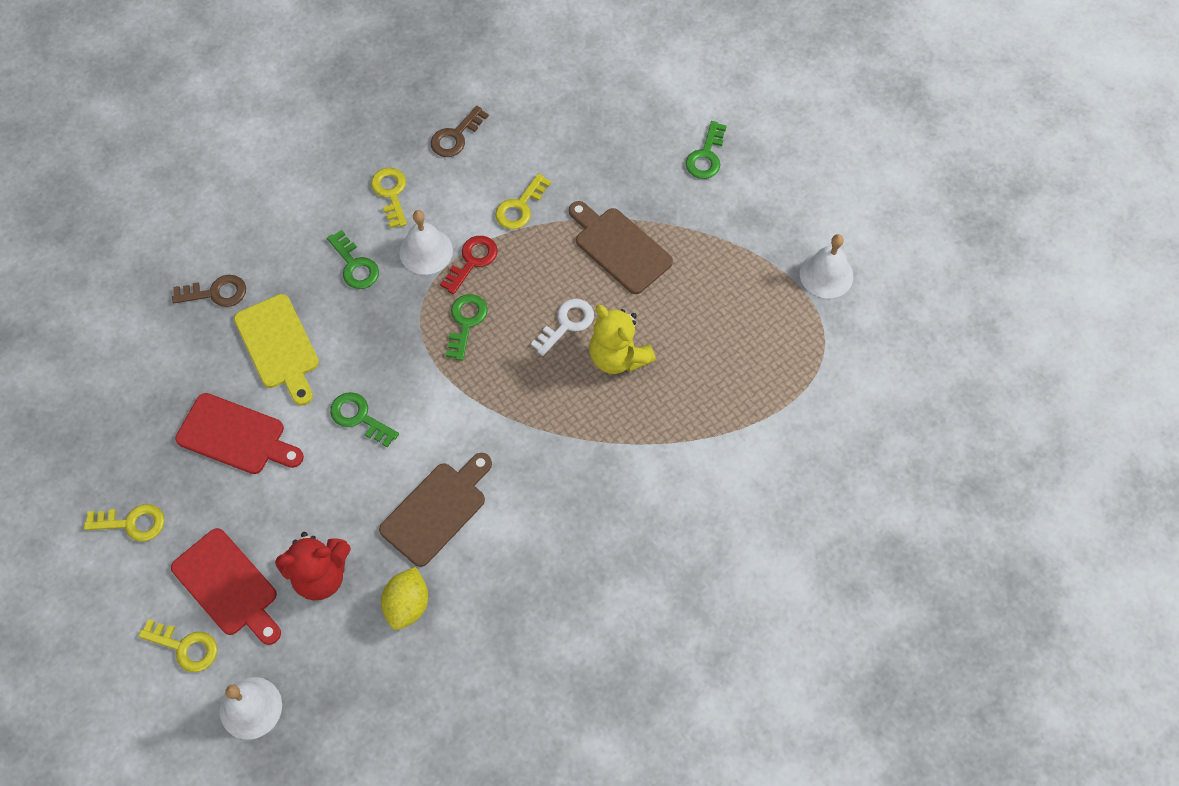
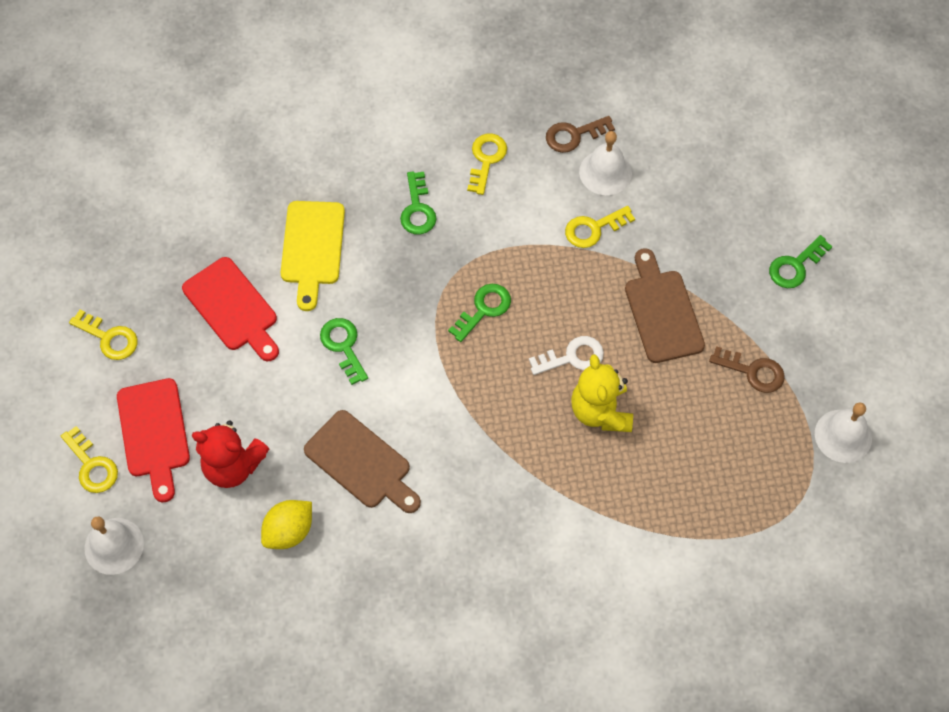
camera: 30 degrees right, 0 degrees up
brown key [172,275,246,307] -> brown key moved to [709,346,785,393]
brown cutting board [379,453,492,567] -> brown cutting board turned 60 degrees clockwise [304,410,421,513]
white bell [399,210,453,275] -> white bell moved to [579,131,632,195]
red key [440,236,498,294] -> none

